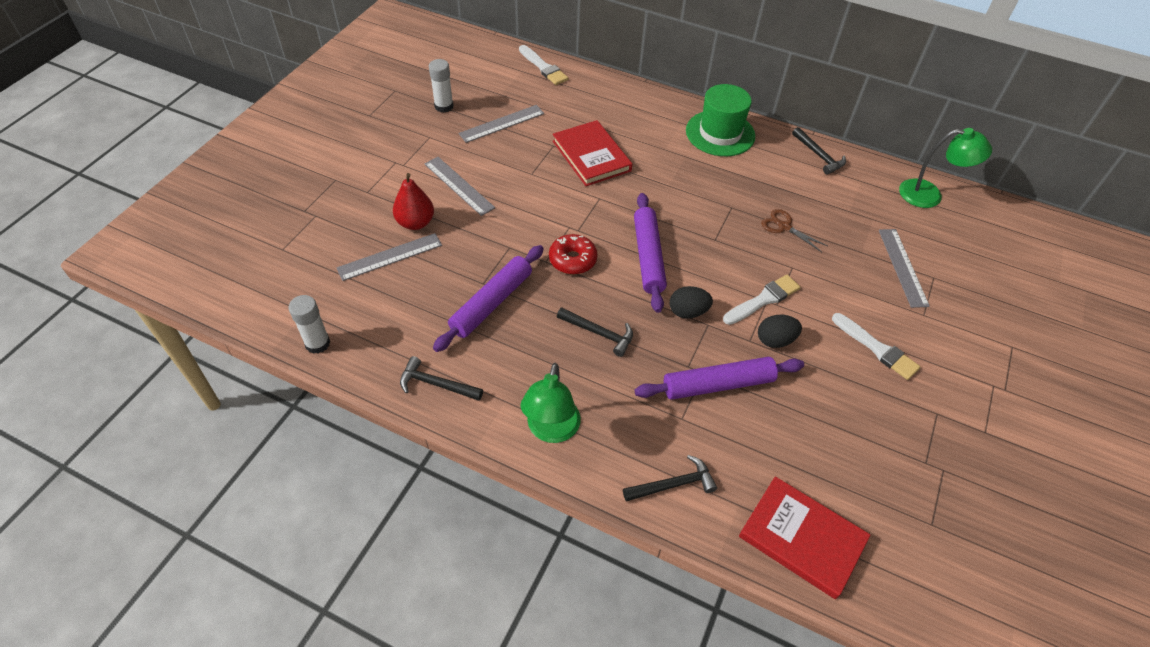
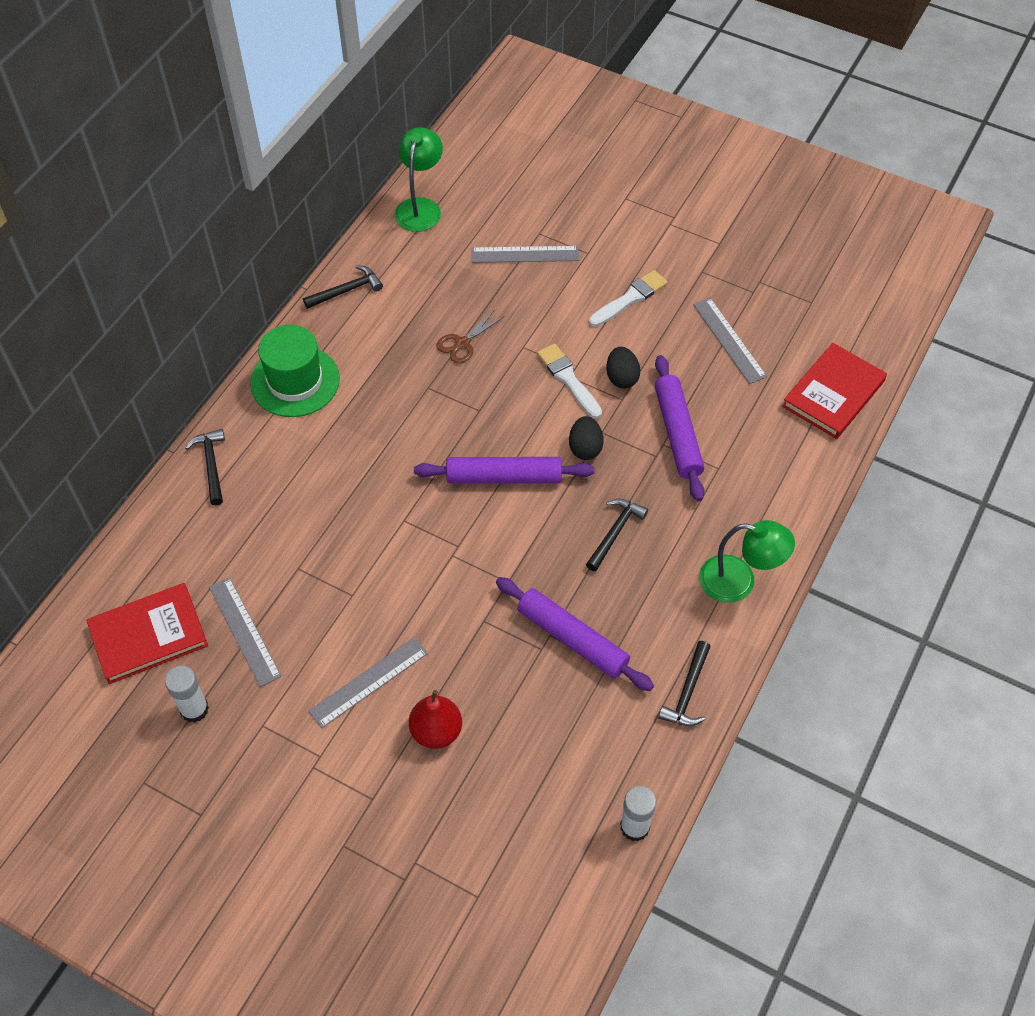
camera: 85 degrees left, 5 degrees up
grey ruler [337,233,442,281] -> grey ruler moved to [693,298,767,384]
white brush [519,45,568,85] -> none
red donut [549,234,598,274] -> none
red book [553,120,632,186] -> red book moved to [86,583,208,684]
black hammer [623,455,717,502] -> black hammer moved to [186,429,225,505]

